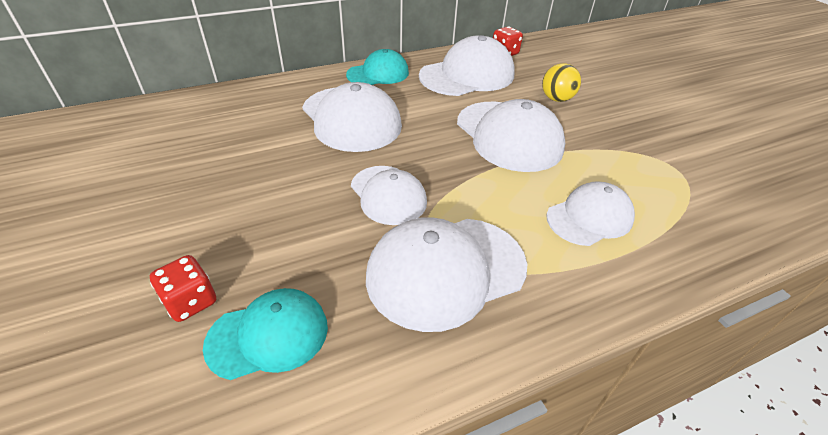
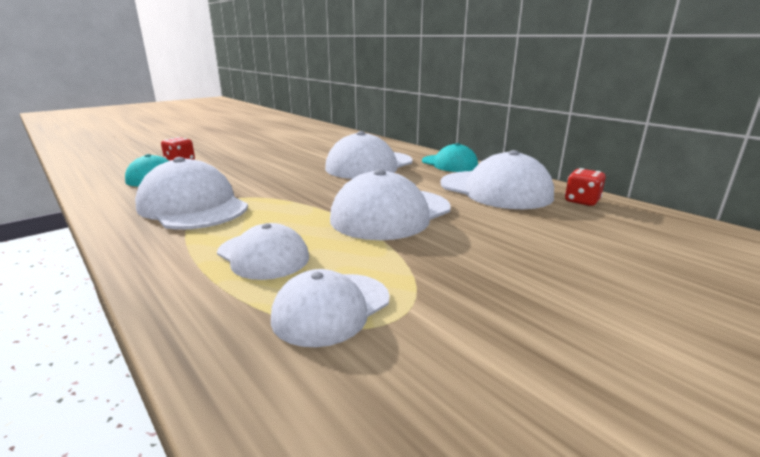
camera: 75 degrees right, 20 degrees down
white cap [351,166,427,225] -> white cap moved to [271,269,390,347]
yellow ball [542,63,581,102] -> none

